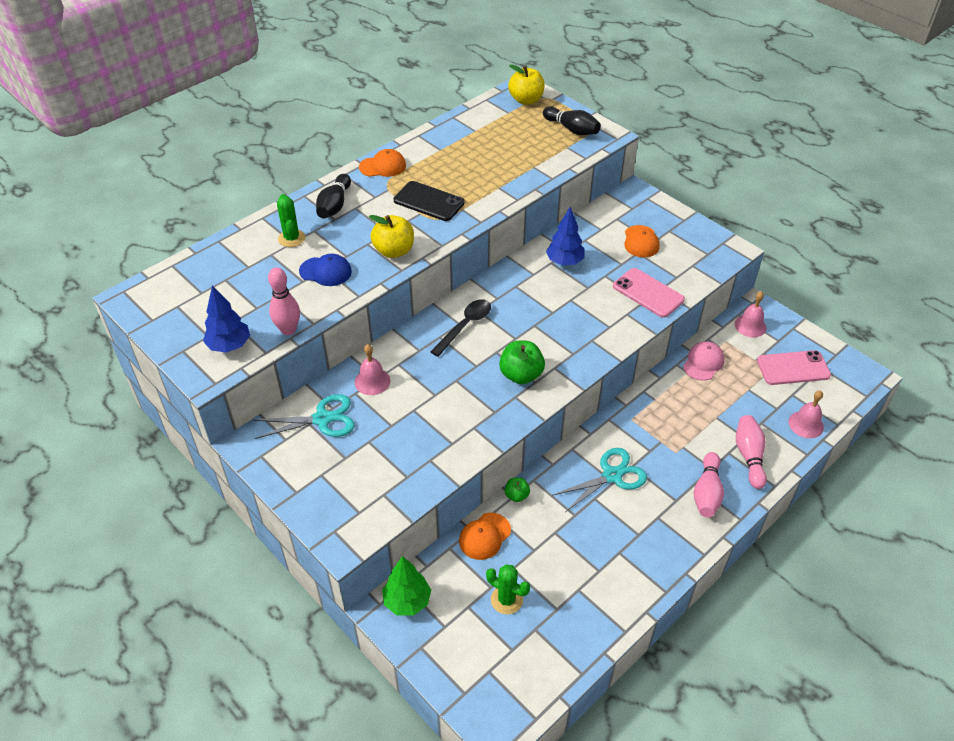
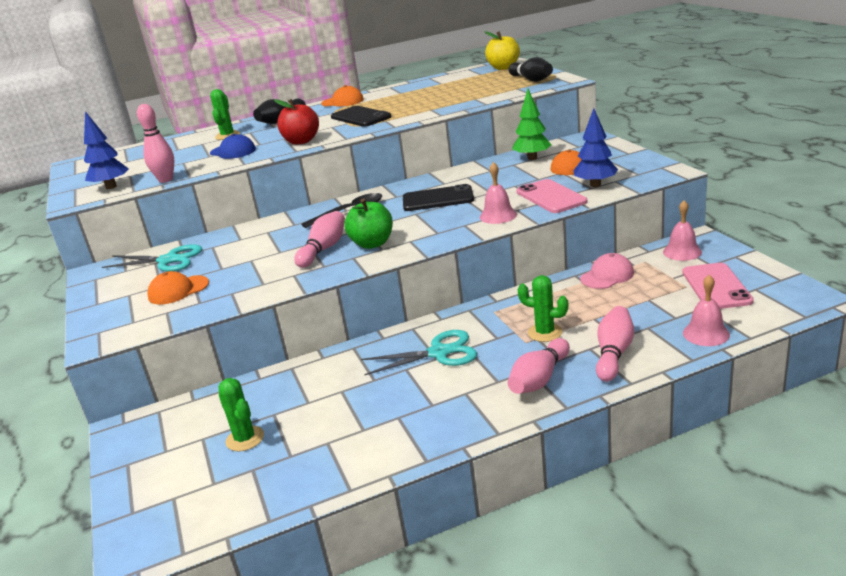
camera: 25 degrees right, 20 degrees down
pink bell [355,344,390,395] -> pink bell moved to [480,162,517,224]
yellow apple [369,215,414,258] -> red apple [274,99,319,145]
green tree [382,556,431,616] -> green tree moved to [512,89,552,160]
orange cap [459,513,511,560] -> orange cap moved to [147,271,209,304]
green apple [505,477,530,502] -> none
blue tree [546,207,585,265] -> blue tree moved to [574,108,618,187]
pink phone [757,350,831,385] -> pink phone turned 75 degrees clockwise [682,263,754,309]
none -> pink bowling pin [294,211,345,268]
none -> black phone [403,184,474,211]
none -> green cactus [518,275,568,342]

